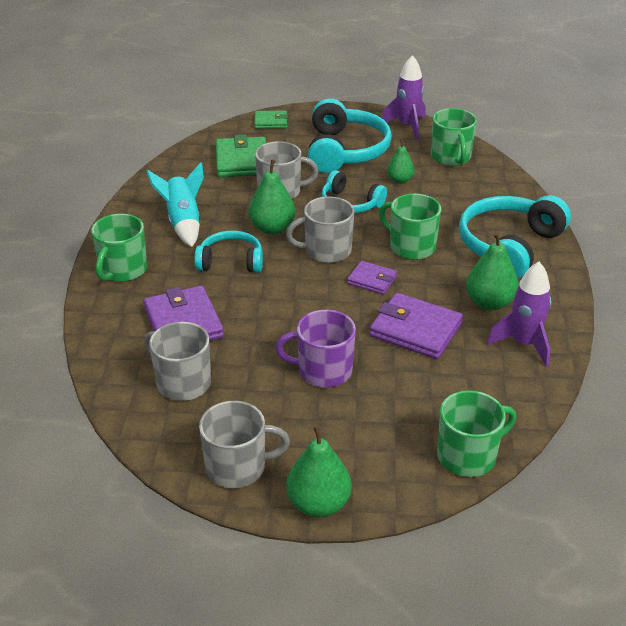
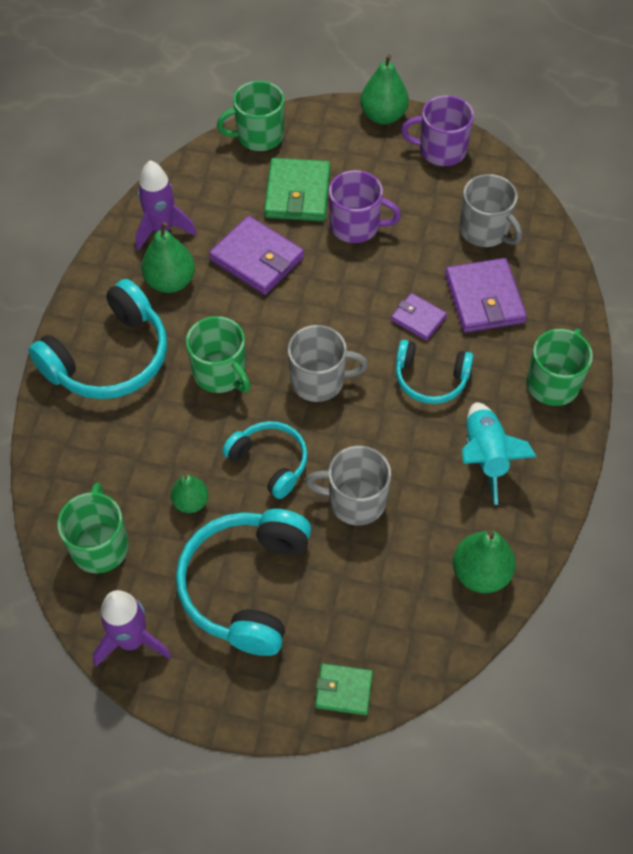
camera: 170 degrees left, 20 degrees up
grey mug [199,401,290,488] -> purple mug [401,95,474,166]
green wallet [216,135,266,177] -> green wallet moved to [264,158,330,221]
green pear [249,159,296,235] -> green pear moved to [453,530,516,593]
purple wallet [347,261,397,294] -> purple wallet moved to [391,293,447,341]

